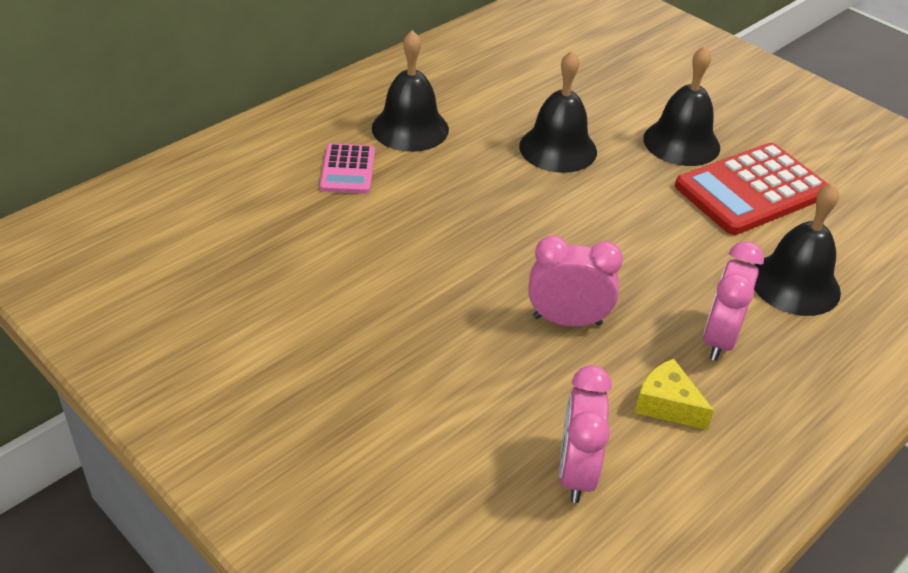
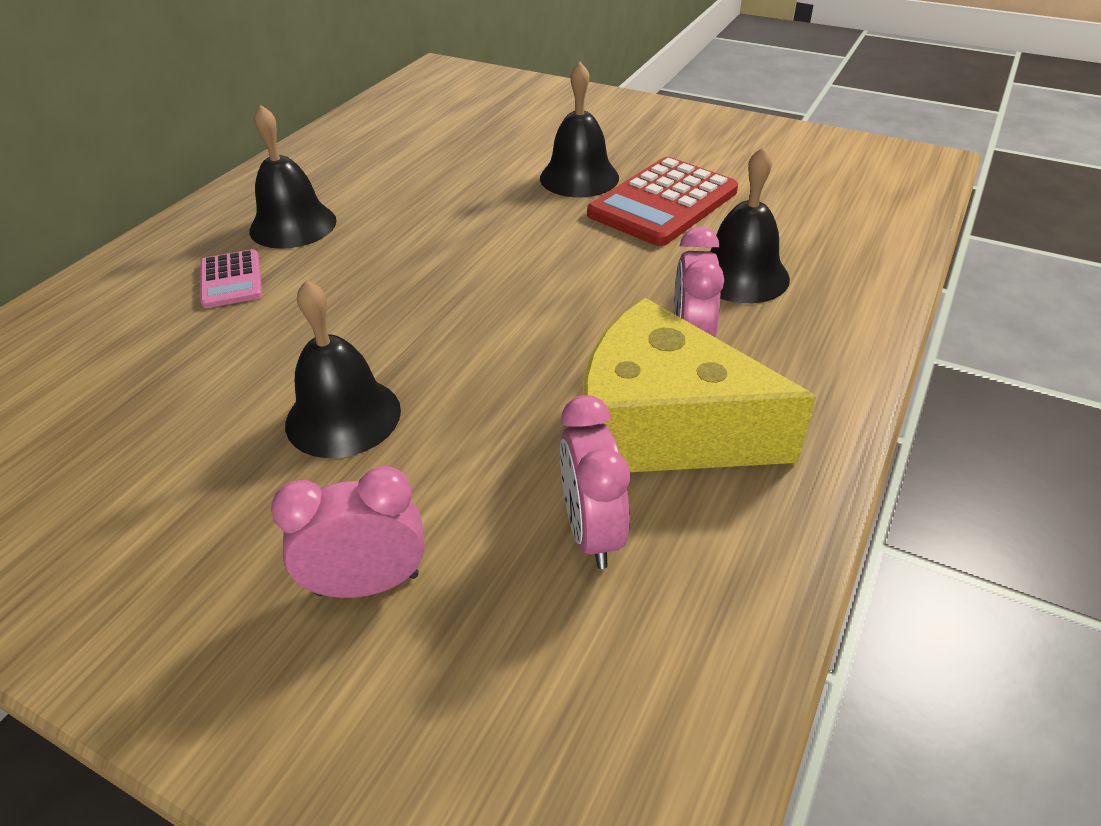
camera: 15 degrees left, 0 degrees up
black bell [519,51,597,173] -> black bell moved to [285,280,401,458]
pink clock [529,235,623,327] -> pink clock moved to [271,466,425,598]
yellow cheese [634,359,714,430] -> yellow cheese [583,298,816,472], size x2.47

